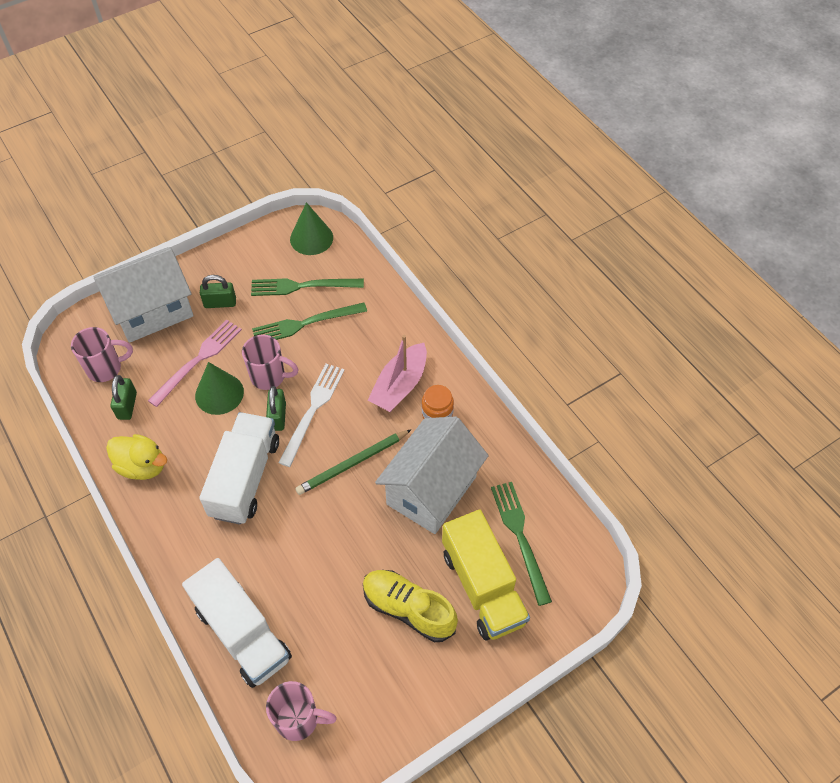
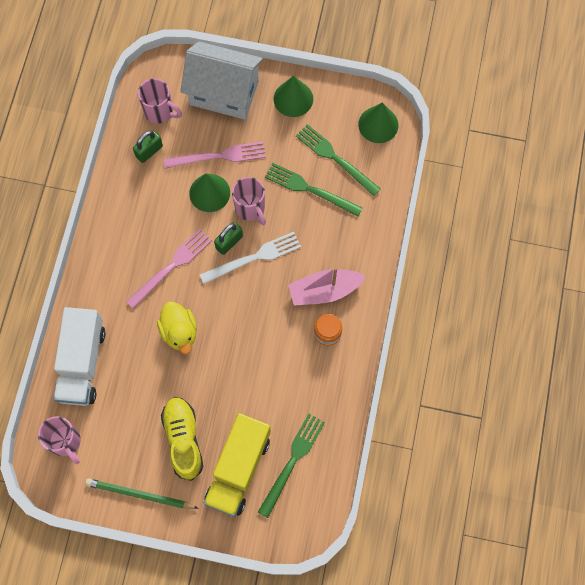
camera: 45 degrees right, 15 degrees up
yellow duck [106,434,167,480] -> yellow duck moved to [157,302,197,354]
white truck [199,412,279,525] -> pink fork [126,229,212,309]
green padlock [200,275,236,308] -> none
green pencil [295,429,412,495] -> green pencil moved to [85,478,199,509]
white house [375,416,489,534] -> none
none -> green cone [274,76,313,117]

